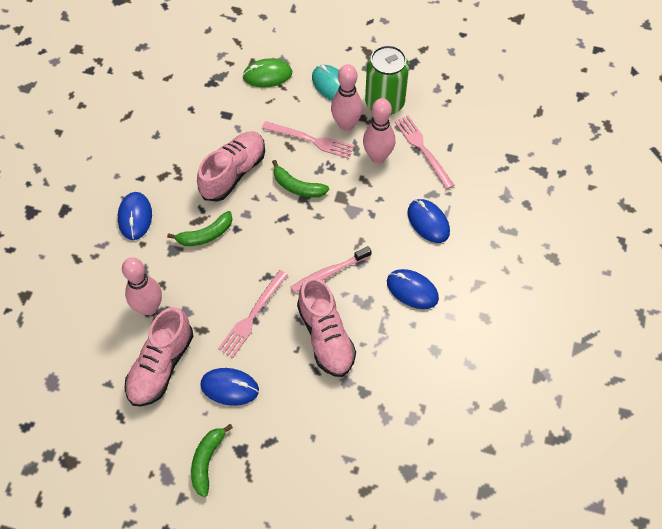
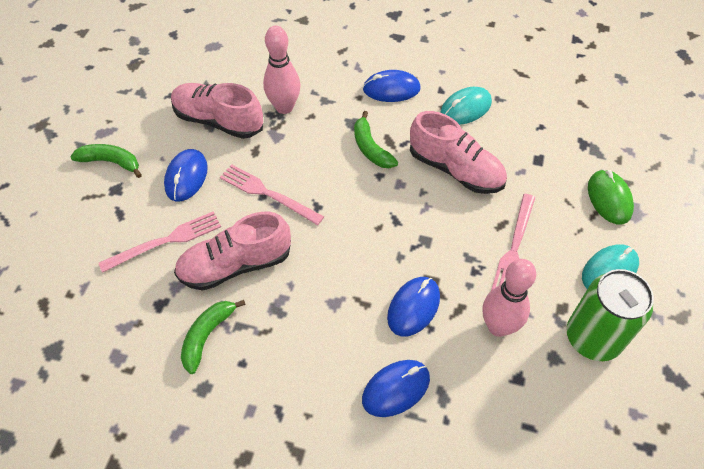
camera: 90 degrees right, 5 degrees down
green banana [272,160,329,198] -> green banana moved to [181,300,246,374]
pink toothbrush [291,246,372,293] -> none
pink bowling pin [331,64,363,131] -> none
blue mouse [387,269,439,309] -> blue mouse moved to [387,277,440,336]
pink fork [395,115,454,189] -> pink fork moved to [99,212,221,273]
none -> turquoise mouse [440,87,492,125]

